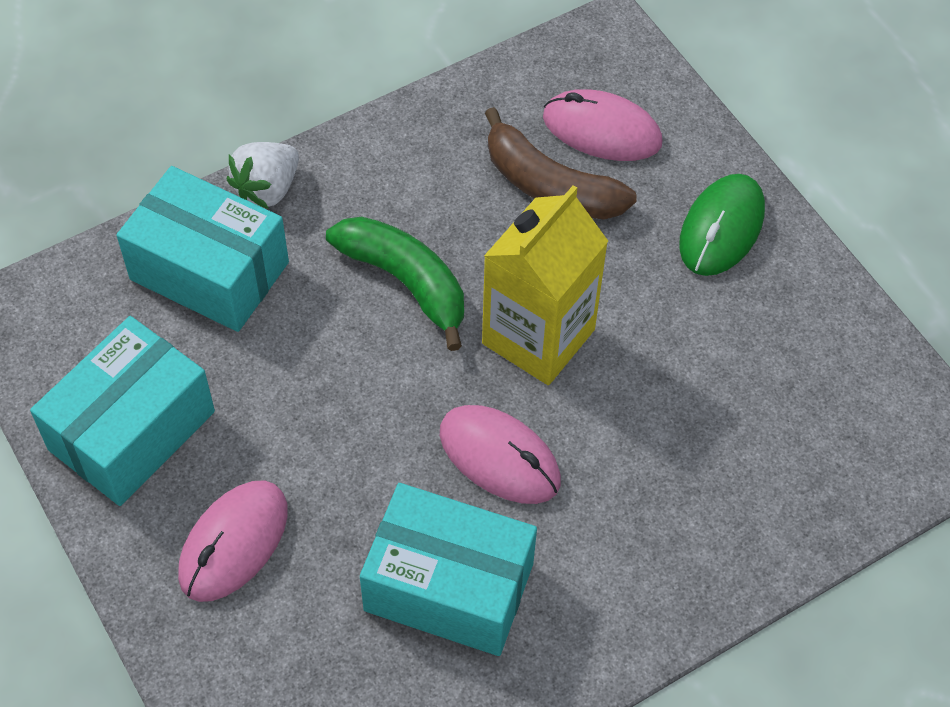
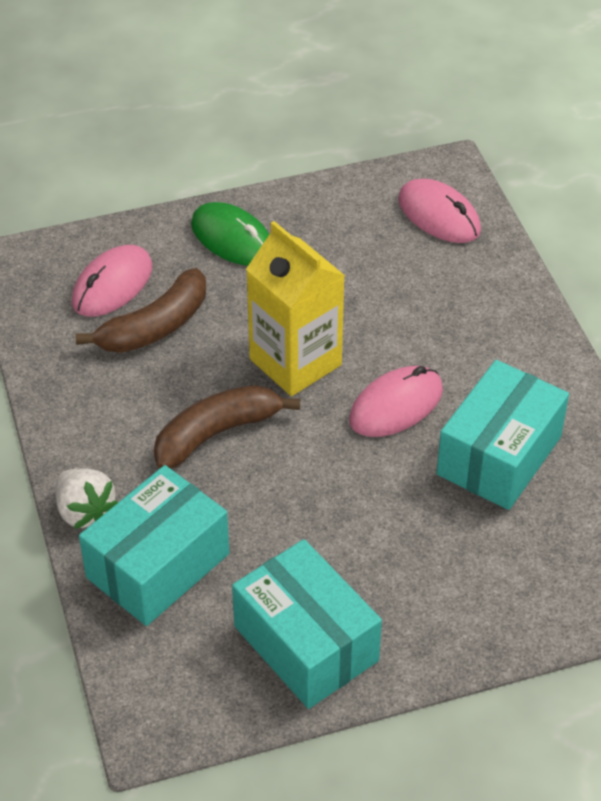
camera: 75 degrees left, 10 degrees down
pink mouse [178,480,288,602] -> pink mouse moved to [398,179,481,243]
green banana [326,217,464,351] -> brown banana [154,385,300,469]

